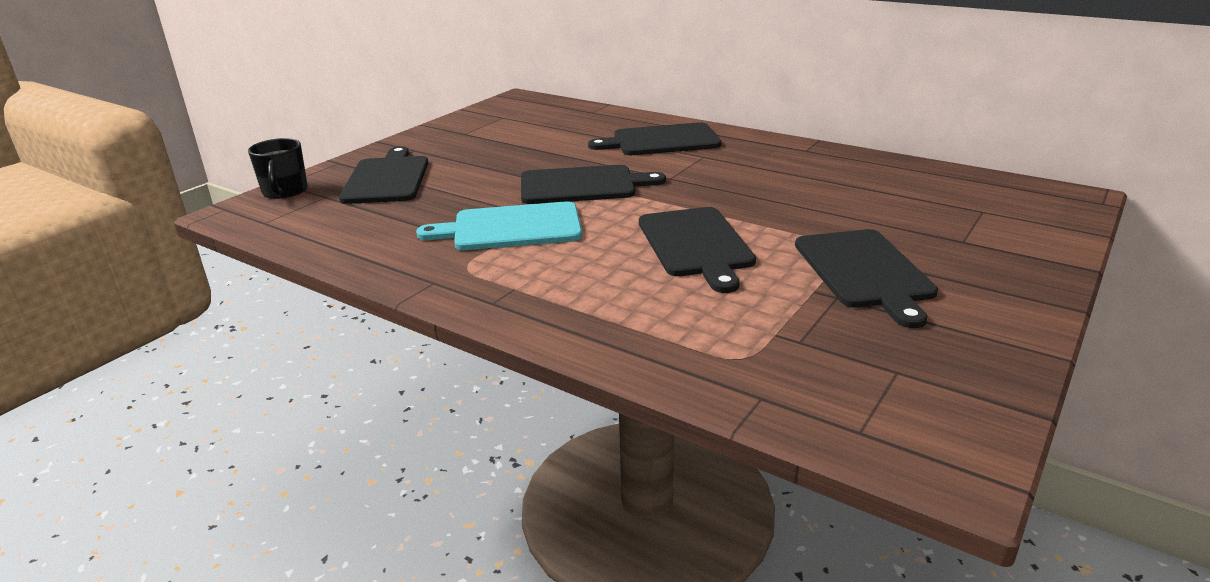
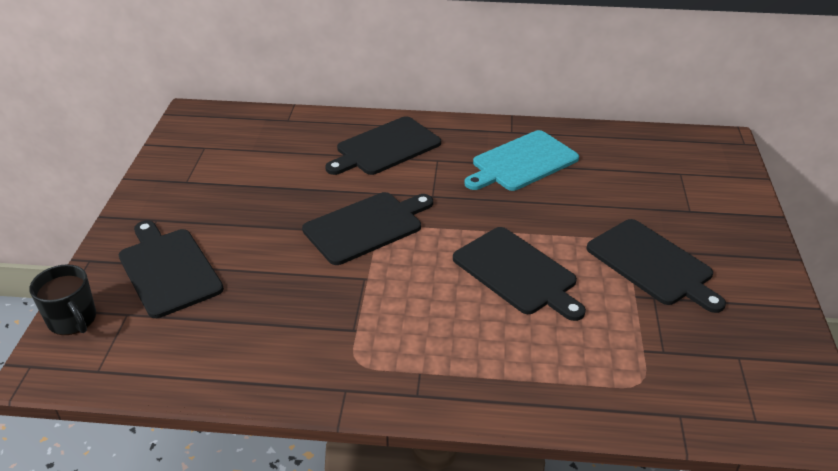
camera: 30 degrees left, 10 degrees up
turquoise cutting board [416,201,582,250] -> turquoise cutting board moved to [464,130,579,191]

